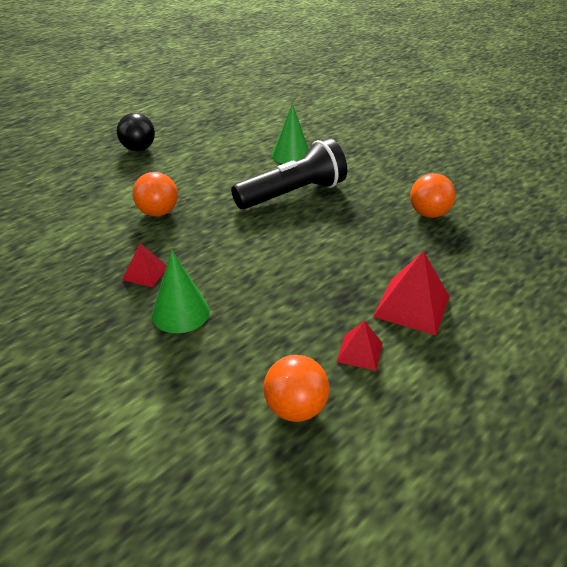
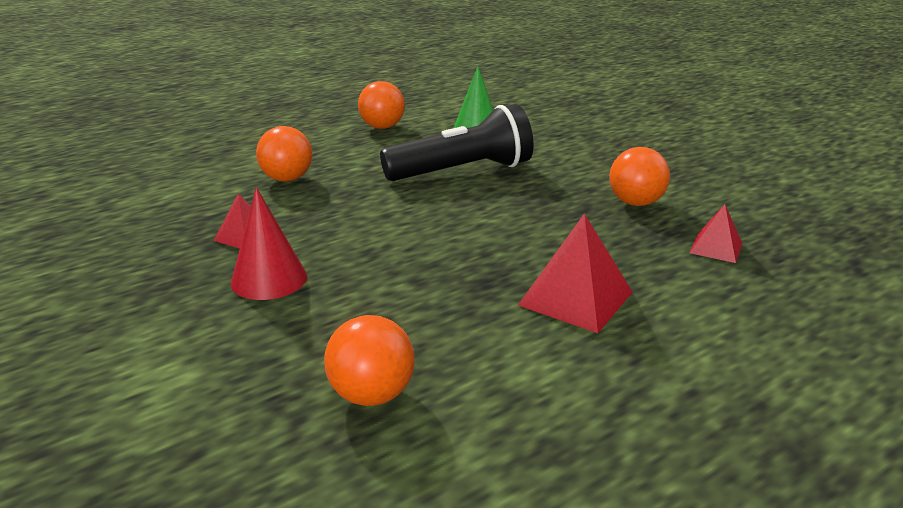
camera: 10 degrees right, 10 degrees down
black ball [117,113,155,151] -> none
green cone [152,251,210,333] -> red cone [231,187,307,300]
red pyramid [337,321,383,371] -> red pyramid moved to [689,204,742,263]
none -> orange ball [358,81,405,129]

